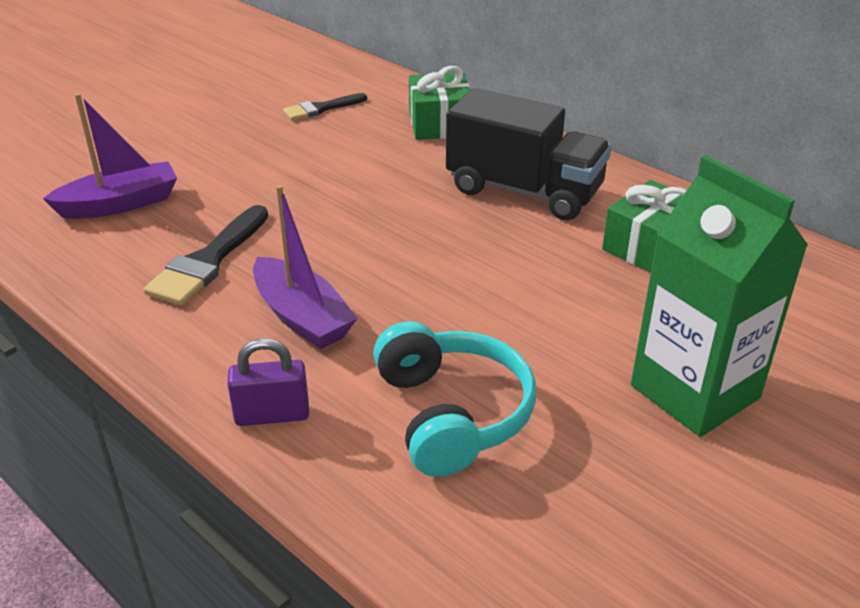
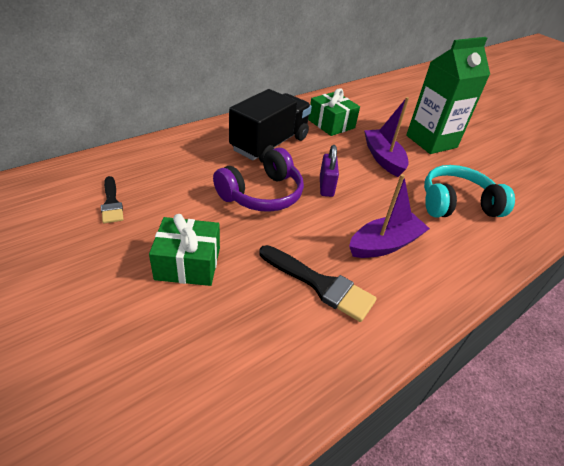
camera: 85 degrees left, 5 degrees up
purple boat [43,93,177,219] -> purple boat moved to [364,97,409,177]
purple padlock [227,338,309,426] -> purple padlock moved to [320,145,339,197]
green gift [409,66,470,140] -> green gift moved to [149,214,220,286]
none -> purple headphones [213,147,304,212]

